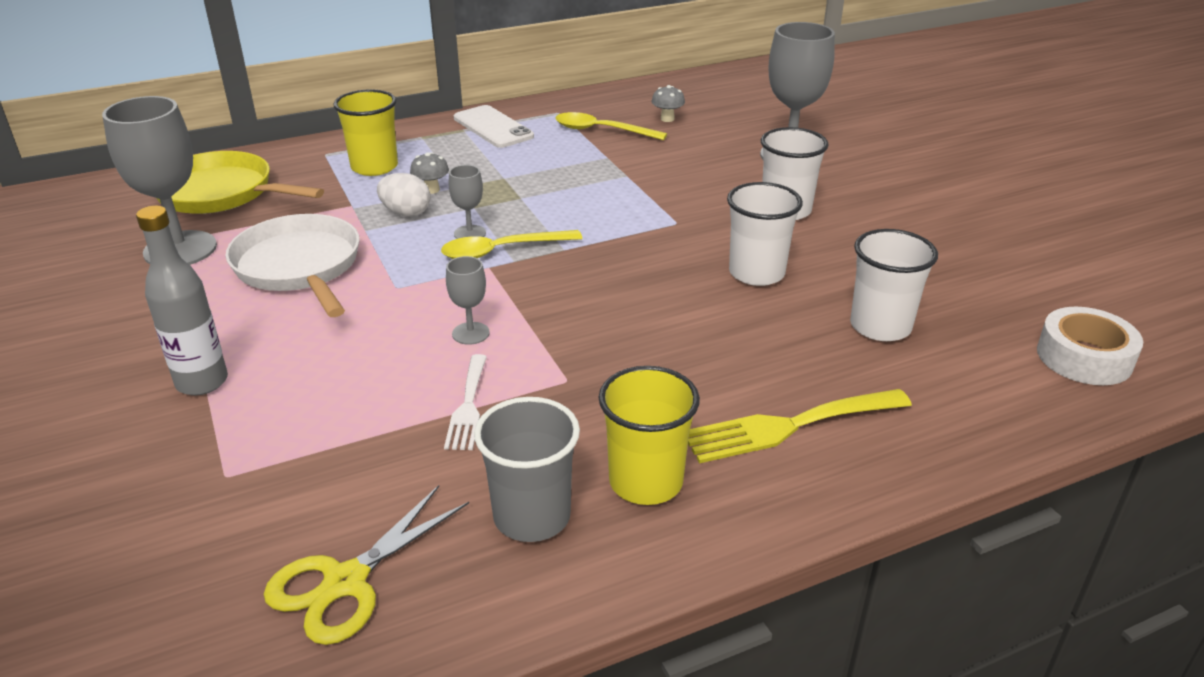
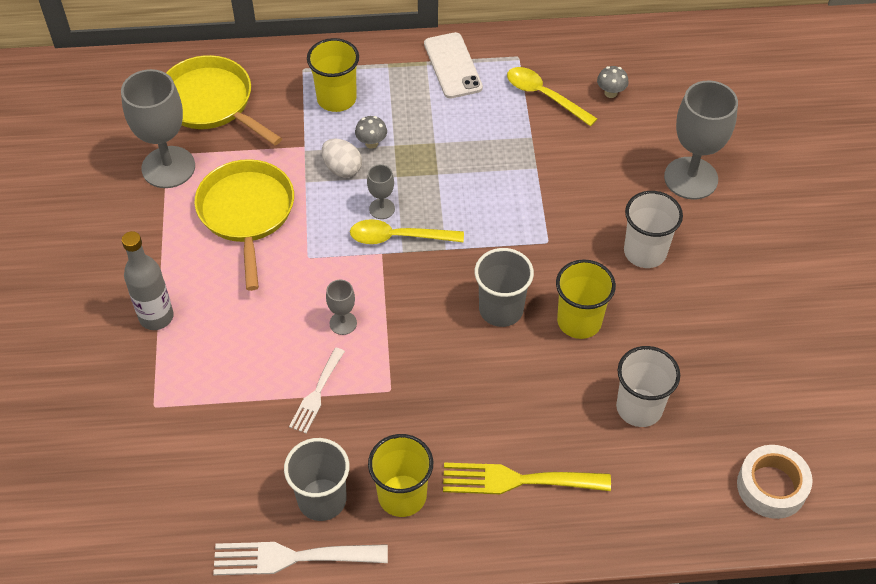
camera: 20 degrees right, 20 degrees up
white pan [226,214,360,317] -> yellow pan [194,159,294,291]
yellow scissors [264,485,469,645] -> none
white cup [727,182,803,286] -> yellow cup [556,259,616,339]
none -> white fork [213,542,388,575]
none -> grey cup [475,248,534,327]

